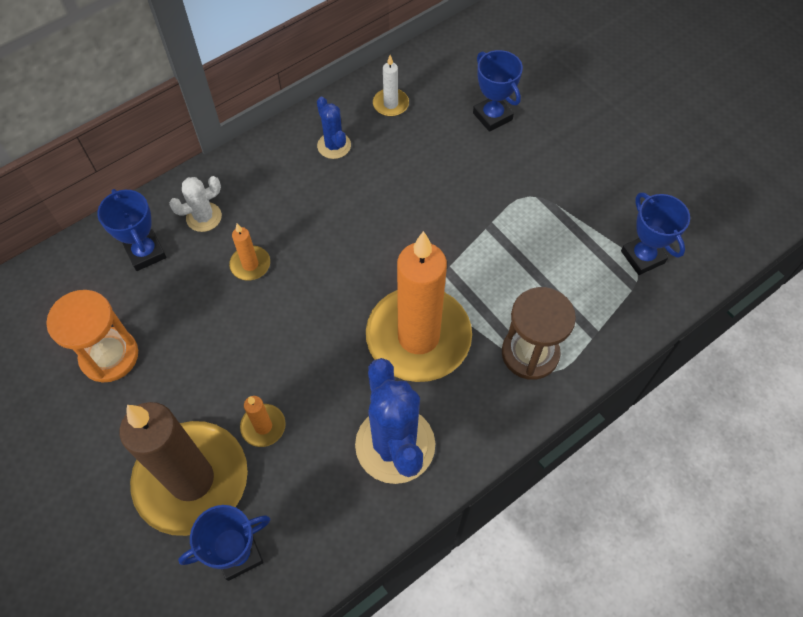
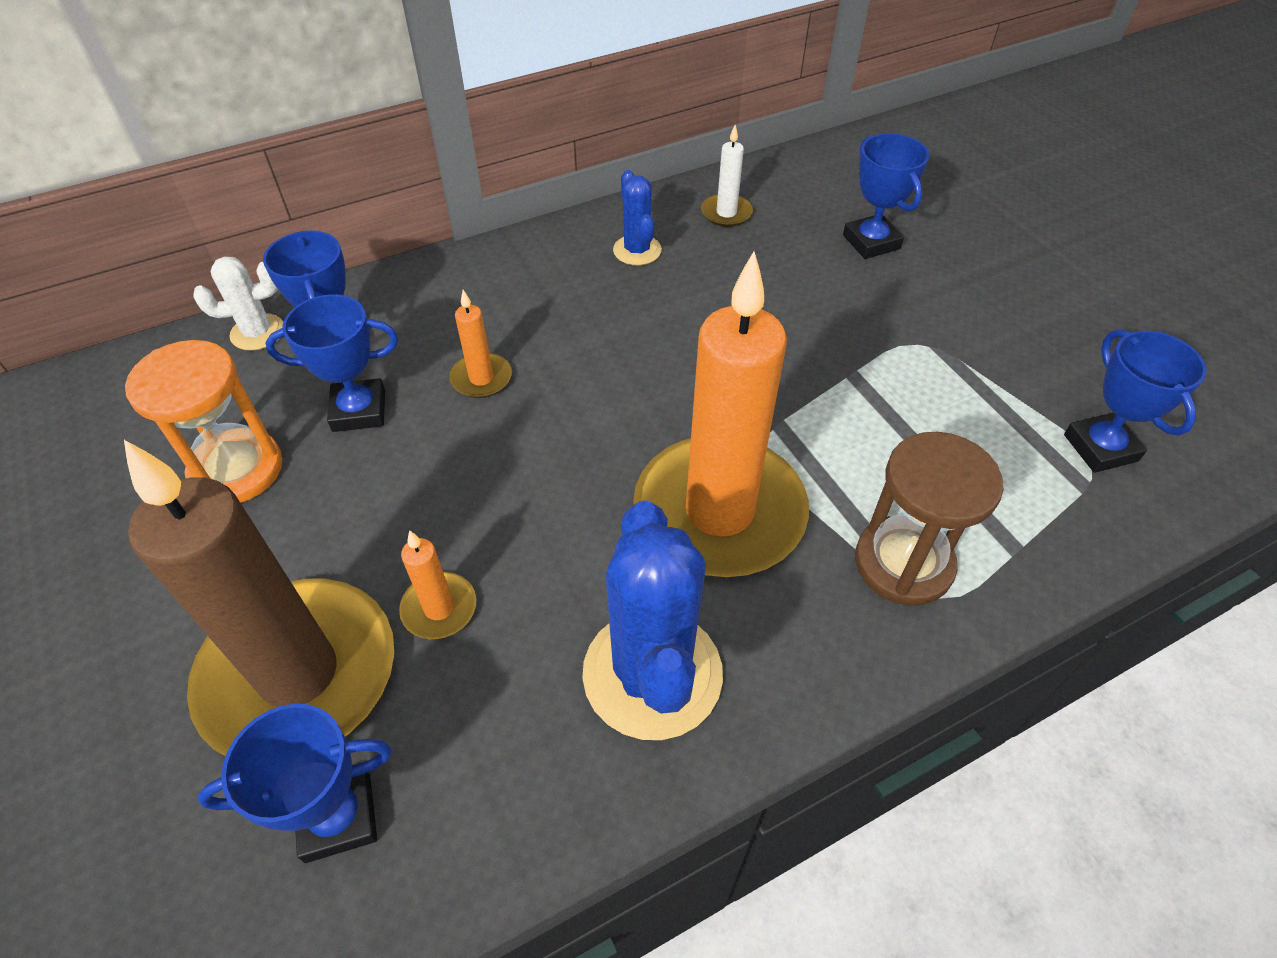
camera: 10 degrees right, 10 degrees down
white cactus [169,176,222,232] -> white cactus moved to [193,256,283,351]
none -> blue trophy [266,294,398,432]

